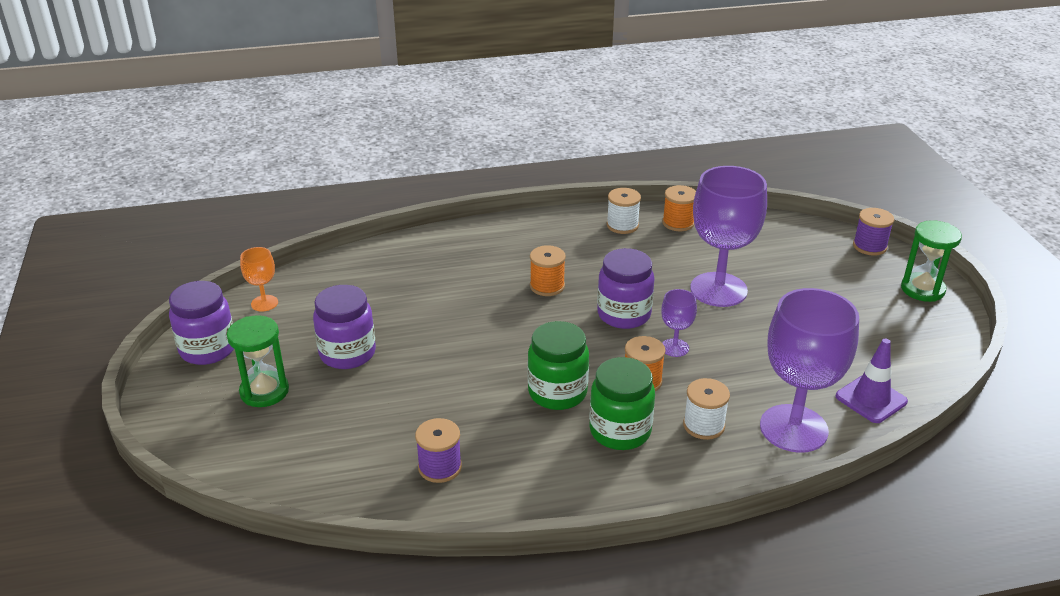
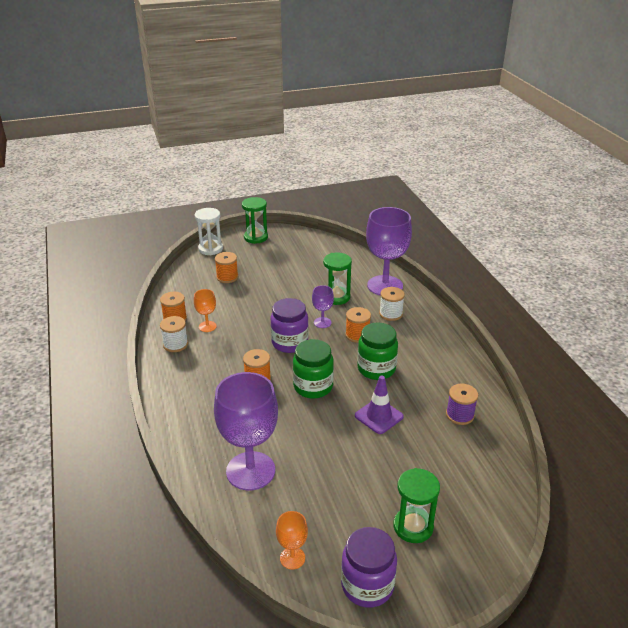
camera: 95 degrees left, 0 degrees up
purple jar [313,285,376,369] -> none
green jar [589,357,655,450] -> green jar moved to [293,339,334,398]
purple goblet [690,166,767,307] -> purple goblet moved to [214,372,278,490]
purple traffic cone [836,339,908,423] -> purple traffic cone moved to [355,376,404,434]
purple spool [853,208,894,256] -> white hourglass [195,208,223,255]
none -> orange goblet [194,289,217,332]
none -> orange spool [215,252,238,283]
none -> green hourglass [323,253,352,305]

